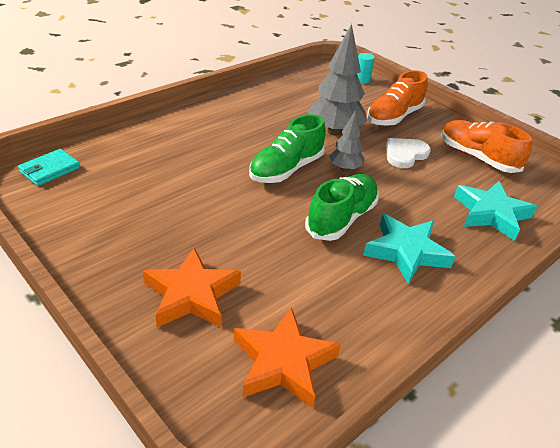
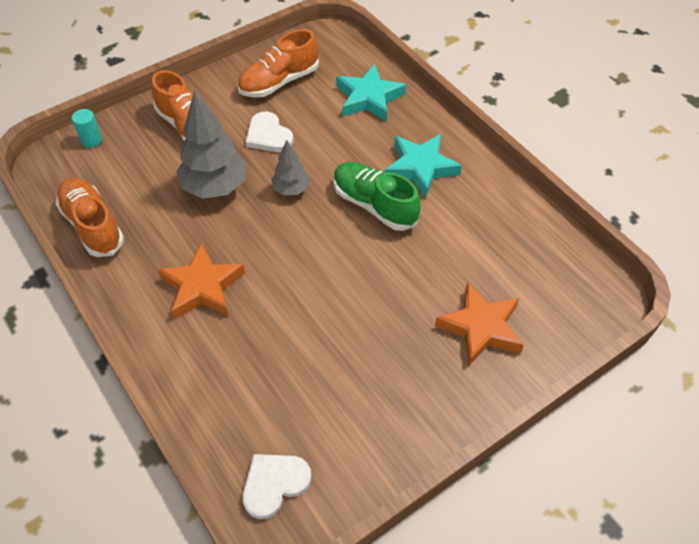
camera: 80 degrees left, 15 degrees up
turquoise wallet [18,149,80,186] -> white heart [243,454,311,519]
orange star [234,307,341,408] -> orange star moved to [158,243,245,320]
green shoe [249,114,326,183] -> none
none -> orange shoe [55,178,124,257]

